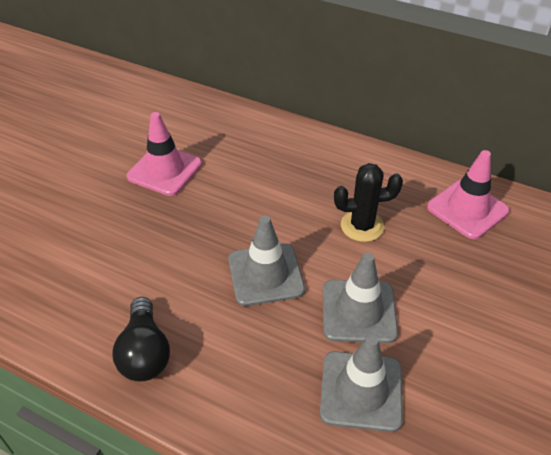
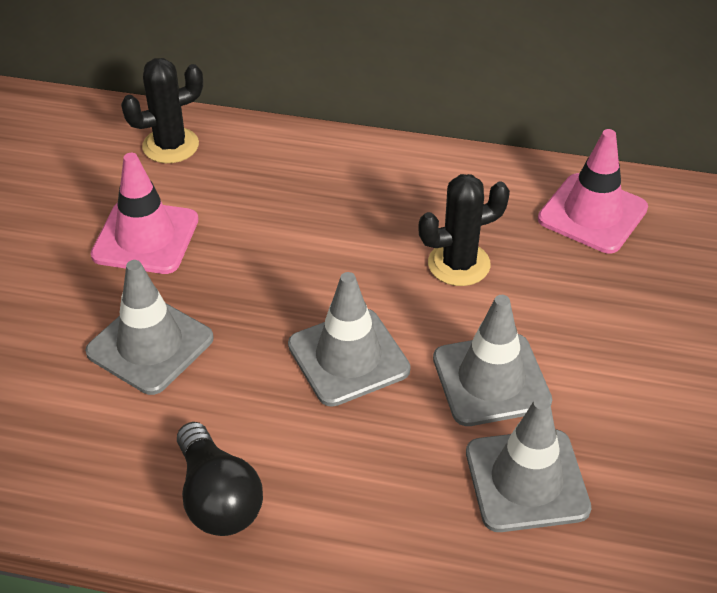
camera: 15 degrees left, 0 degrees up
none -> grey traffic cone [85,260,214,395]
none -> black cactus [121,58,203,163]

